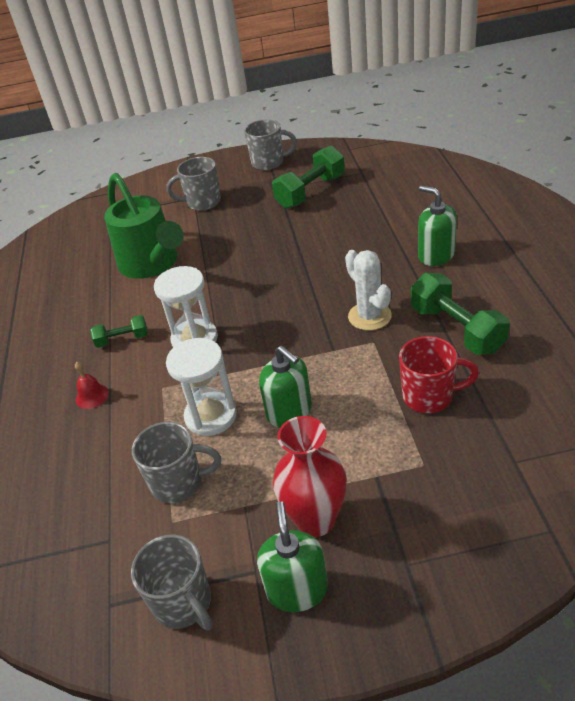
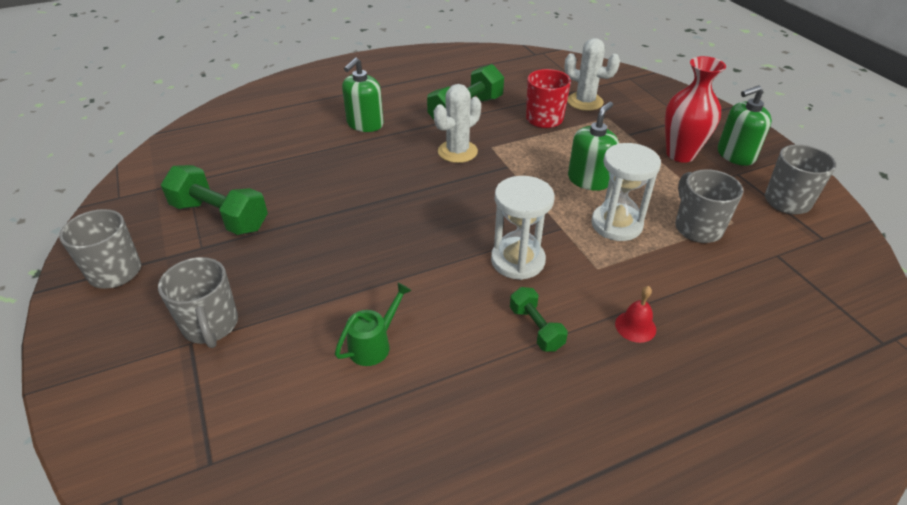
camera: 110 degrees left, 0 degrees up
green watering can [104,173,184,279] -> green watering can [335,282,412,366], size x0.44
none -> white cactus [565,38,620,111]

